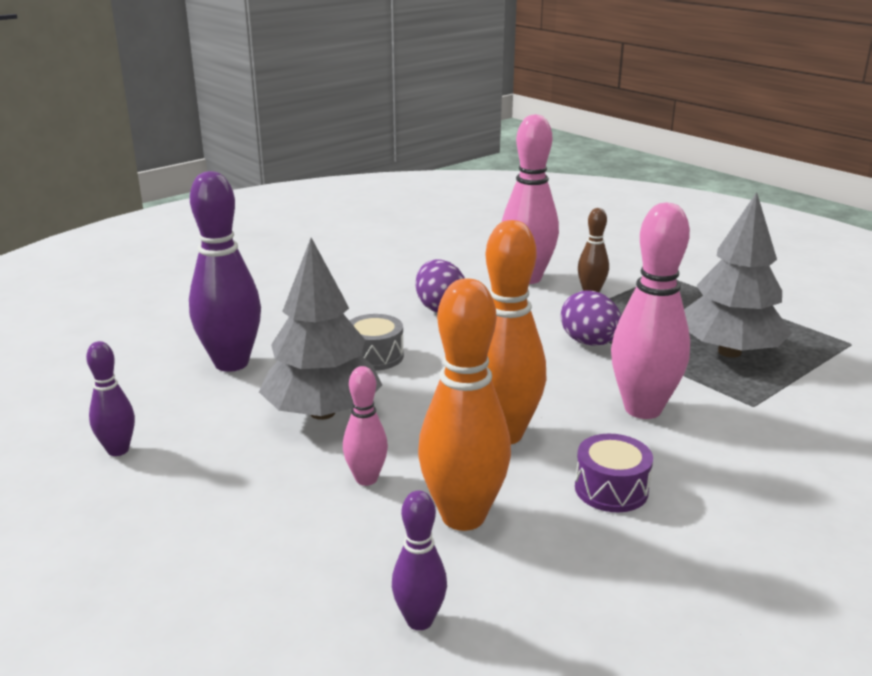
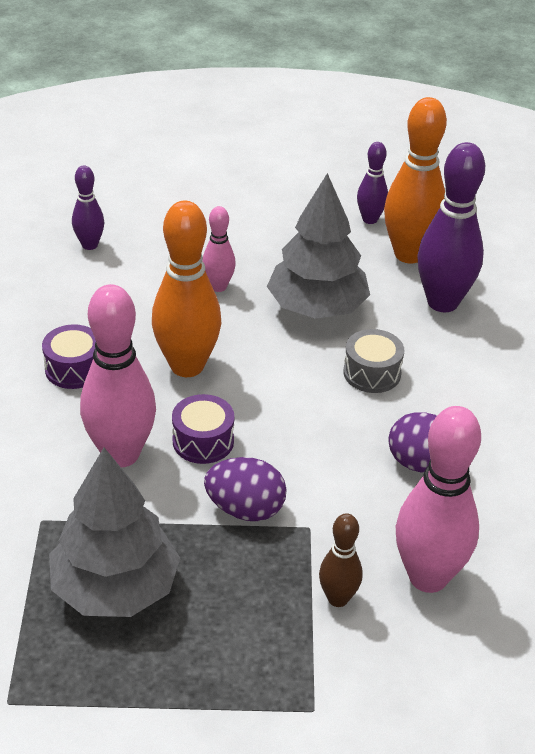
camera: 130 degrees right, 15 degrees up
orange bowling pin [418,279,511,531] -> orange bowling pin moved to [384,97,447,263]
none -> purple drum [172,394,234,464]

